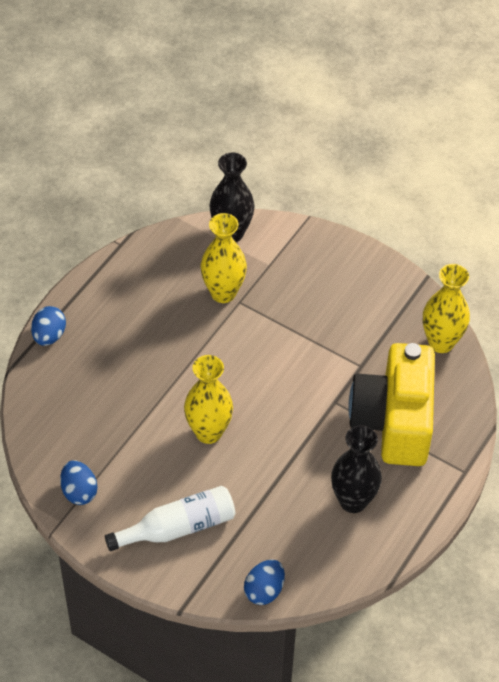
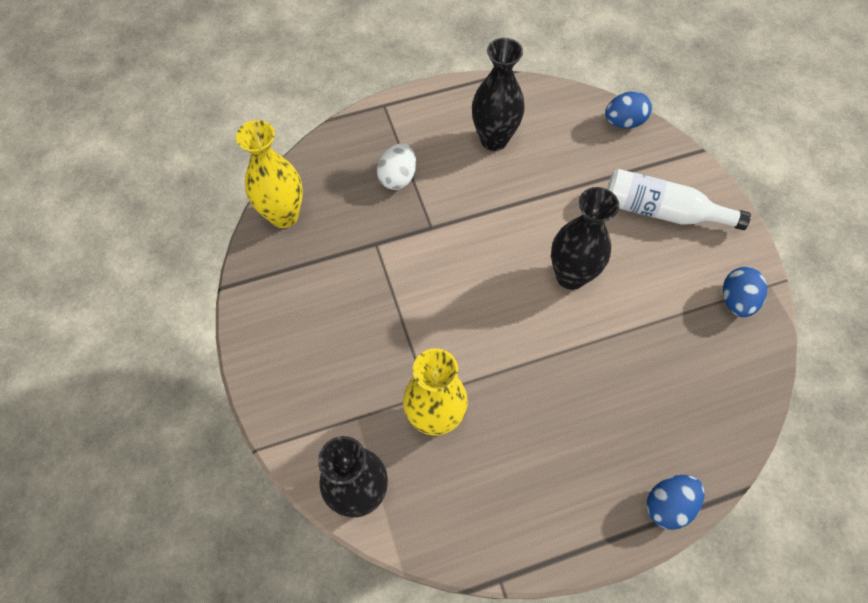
camera: 140 degrees left, 10 degrees up
yellow vase [184,355,233,444] -> black vase [551,187,619,290]
yellow camera [348,343,435,466] -> white egg [377,143,416,190]

